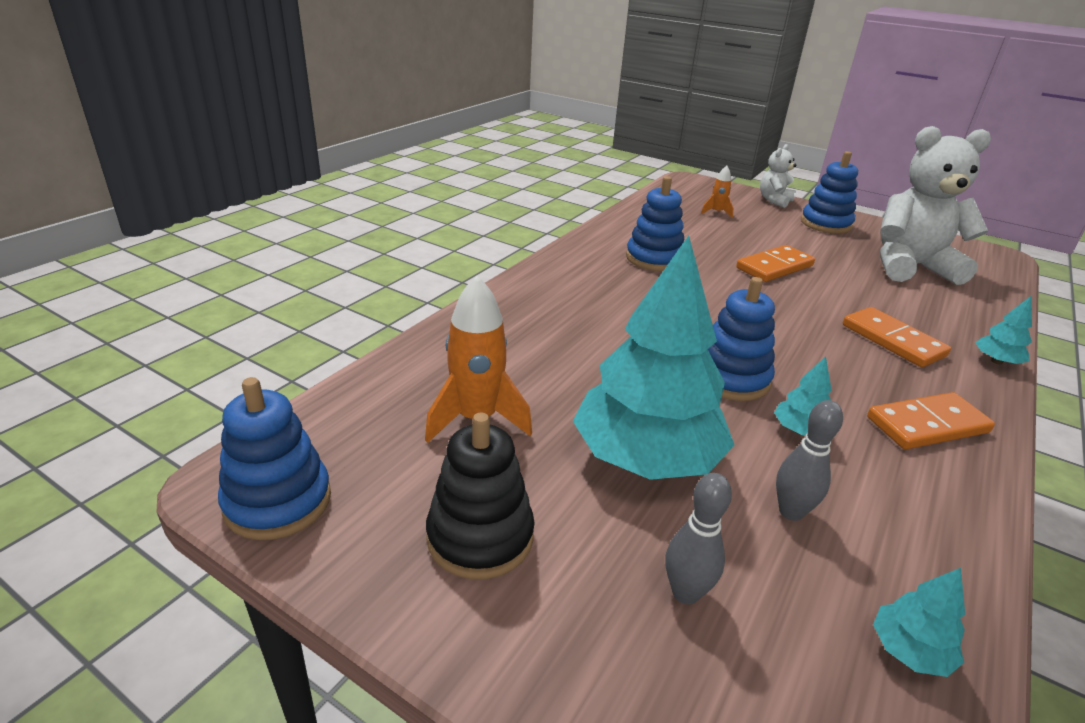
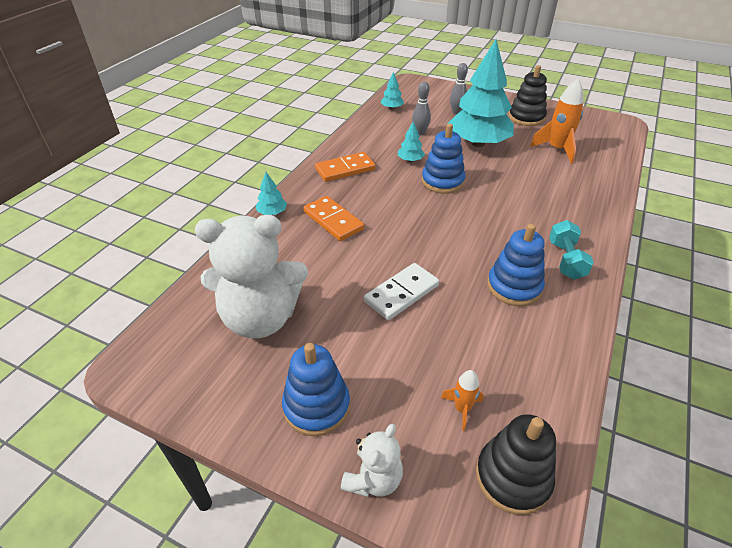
camera: 175 degrees right, 10 degrees up
blue stacking toy [218,377,331,540] -> none
orange domino [736,245,815,282] -> white domino [364,263,439,320]
none -> black stacking toy [476,414,556,515]
none -> turquoise dumbbell [549,220,594,280]

